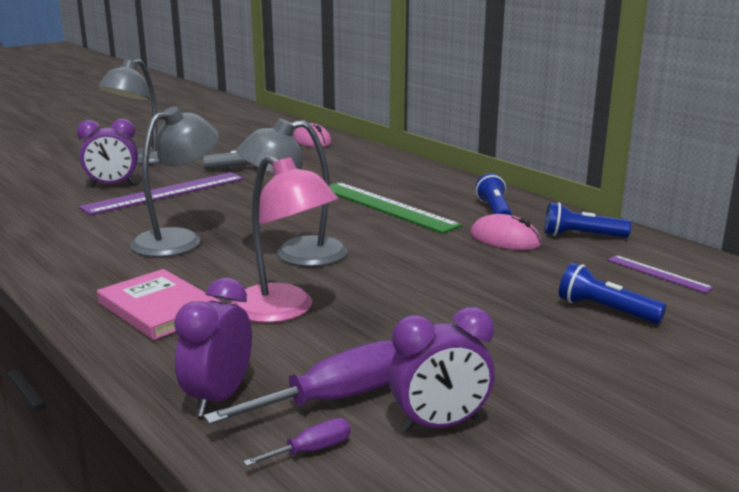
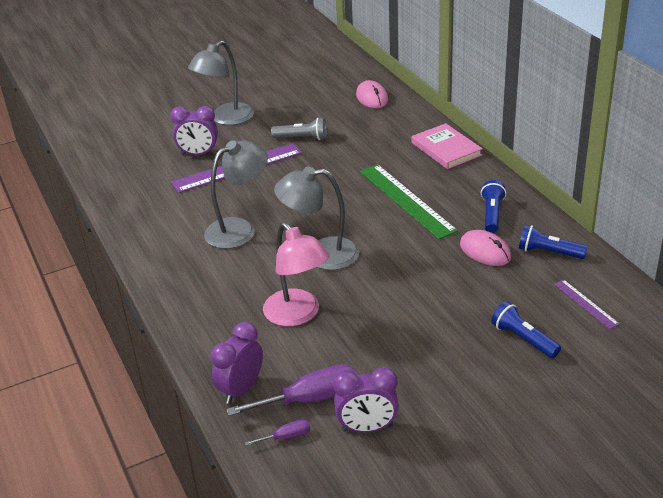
camera: 15 degrees right, 15 degrees up
pink book [97,269,221,340] -> pink book moved to [412,123,483,169]

